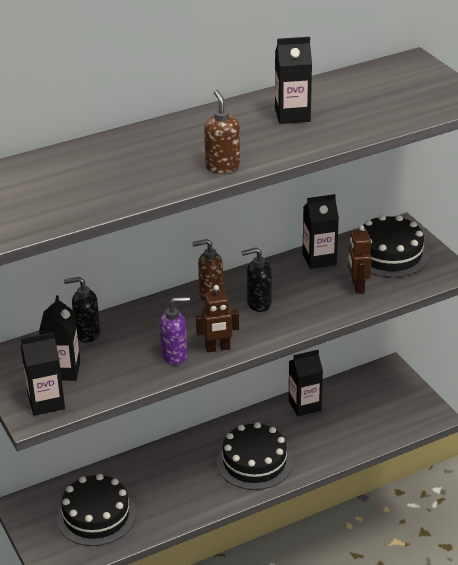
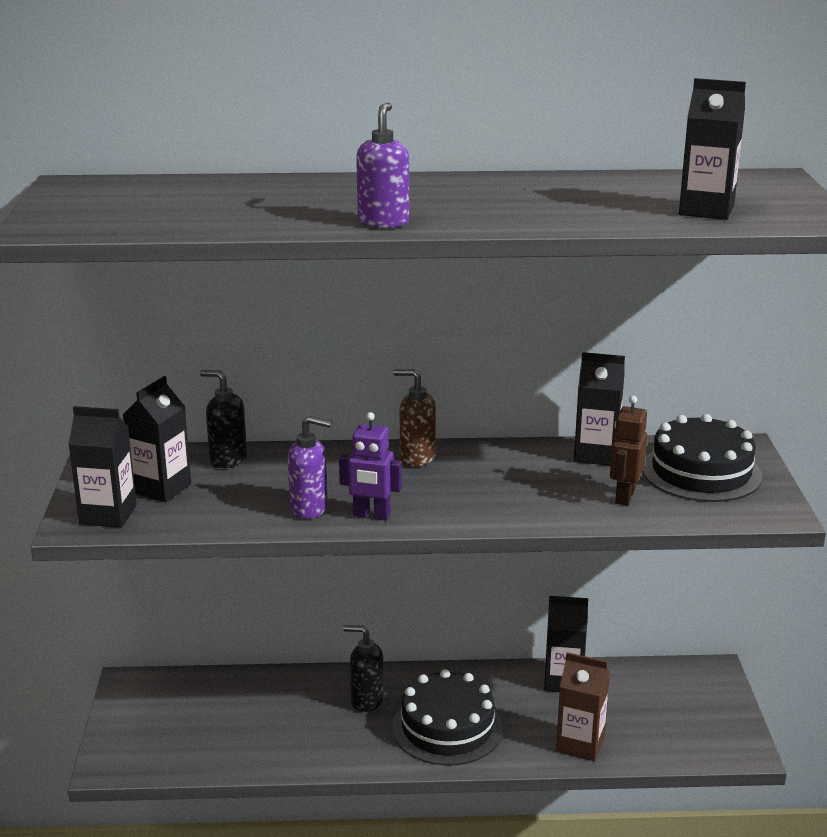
camera: 25 degrees right, 10 degrees down
black cake [57,474,136,546] -> none
brown robot [196,285,239,352] -> purple robot [339,412,402,521]
brown soap dispenser [204,90,240,174] -> purple soap dispenser [356,103,409,228]
black soap dispenser [242,247,272,312] -> black soap dispenser moved to [343,625,384,712]
black carton [275,37,312,124] -> black carton moved to [679,78,746,220]
none -> brown carton [556,652,610,761]

